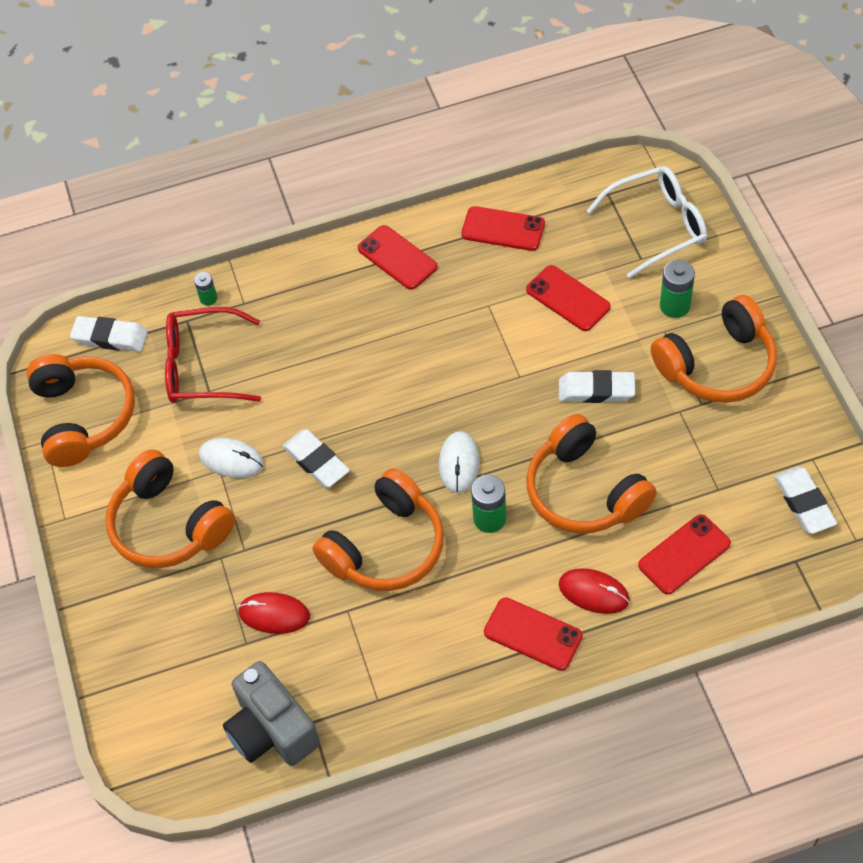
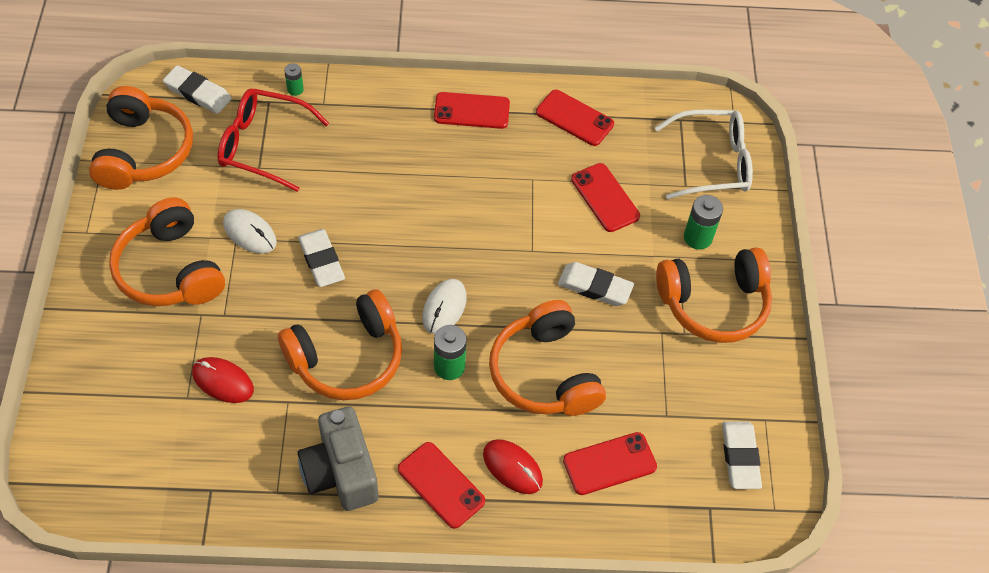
camera: 10 degrees right, 0 degrees up
grey camera [223,661,320,766] -> grey camera moved to [298,406,378,511]
red phone [358,225,438,290] -> red phone turned 60 degrees counterclockwise [434,92,510,129]

